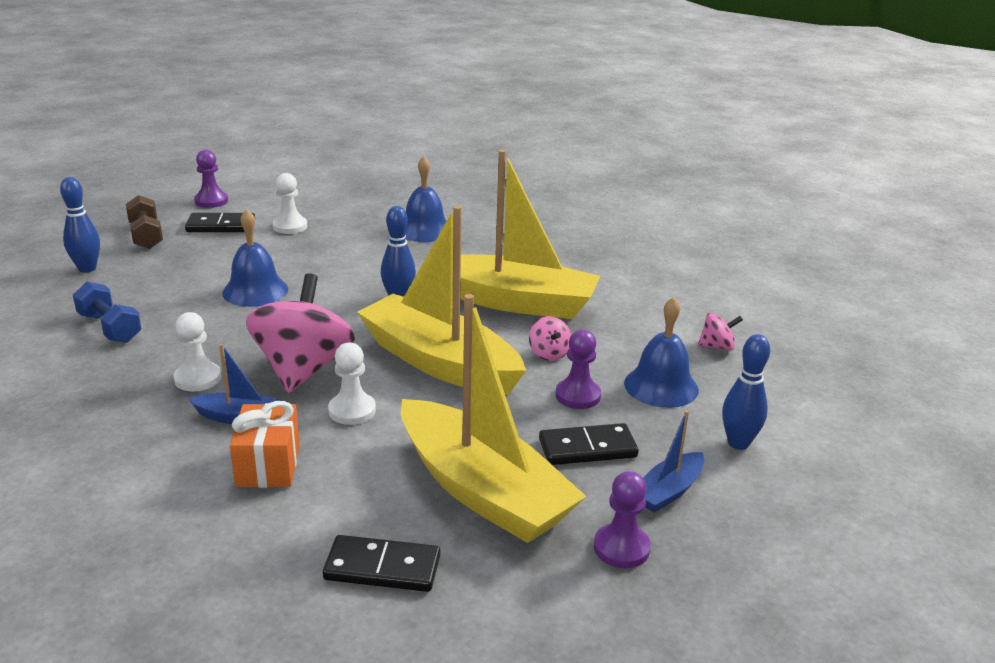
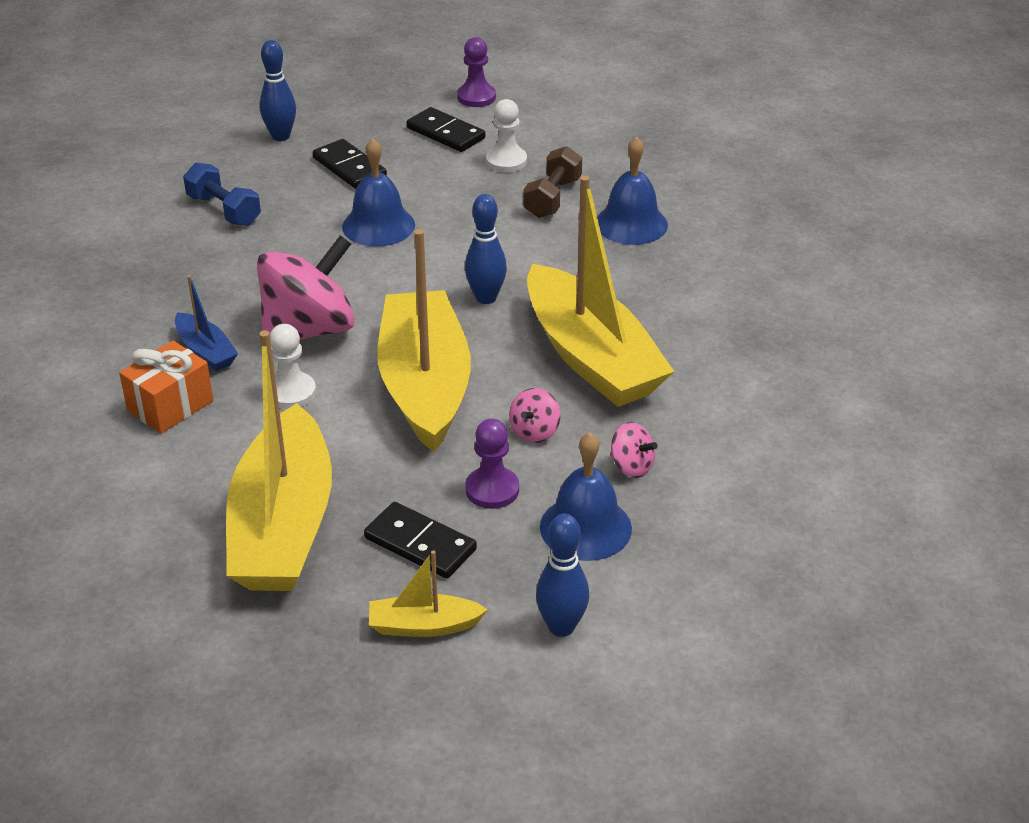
camera: 45 degrees right, 10 degrees up
blue dumbbell [73,281,142,343] -> blue dumbbell turned 45 degrees counterclockwise [183,162,261,226]
brown dumbbell [126,195,163,249] -> brown dumbbell moved to [523,146,582,218]
white pawn [173,312,221,391] -> none
black domino [323,535,440,592] -> black domino moved to [313,139,387,189]
purple pawn [594,471,651,568] -> none
blue boat [643,410,704,513] -> yellow boat [369,550,488,637]
pink spinning top [698,313,743,350] -> pink spinning top moved to [610,422,657,478]

